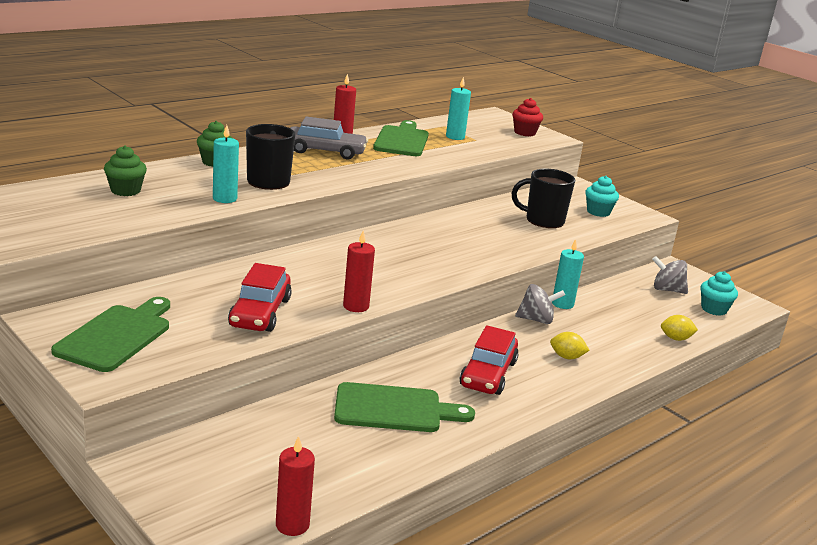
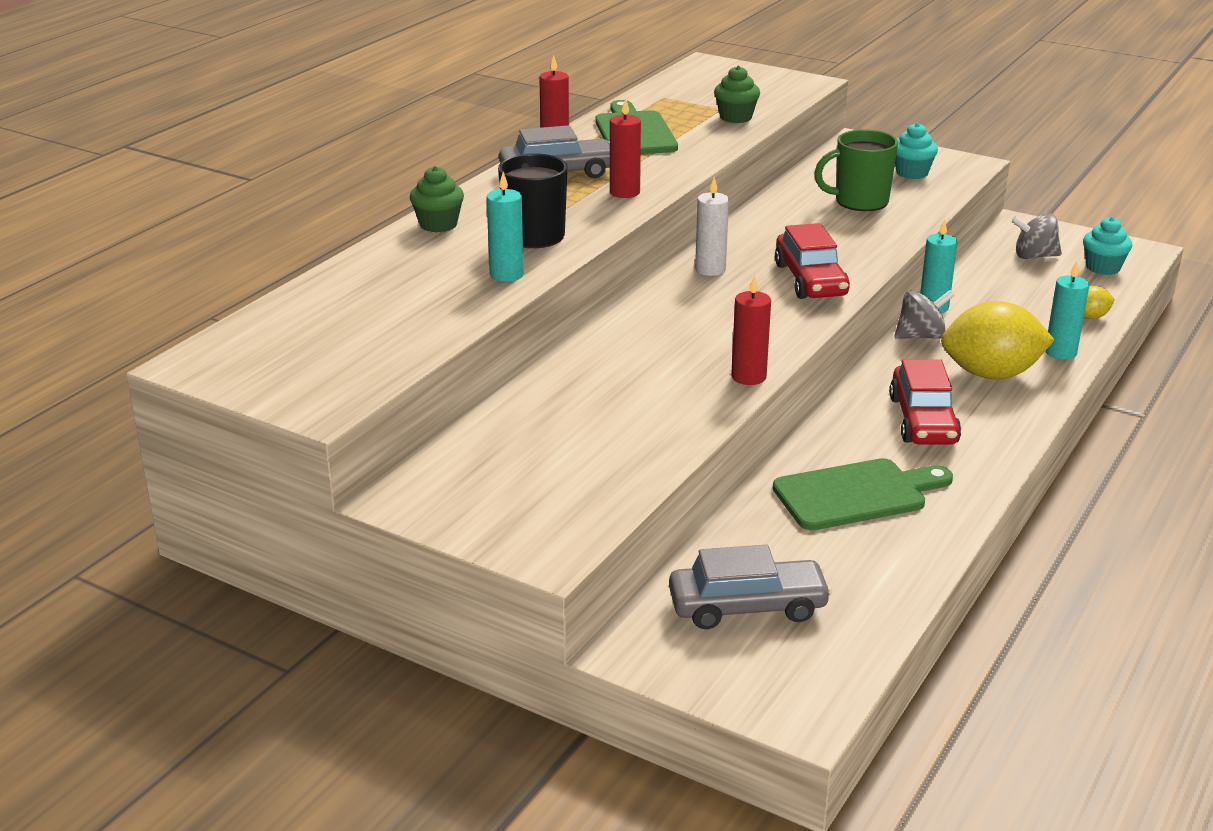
camera: 15 degrees left, 5 degrees up
green cutting board [51,297,170,372] -> none
green cupcake [104,146,147,196] -> green cupcake moved to [714,66,760,123]
red car [228,263,292,332] -> red car moved to [775,223,850,299]
red candle [276,436,315,536] -> red candle moved to [610,98,641,198]
turquoise candle [446,77,471,140] -> turquoise candle moved to [1046,261,1089,359]
red cupcake [512,98,543,136] -> none
black mug [512,168,575,228] -> green mug [814,129,898,211]
yellow lemon [550,332,590,359] -> yellow lemon [941,301,1055,380], size x2.18
none -> grey car [669,545,832,629]
none -> white candle [695,177,729,276]

